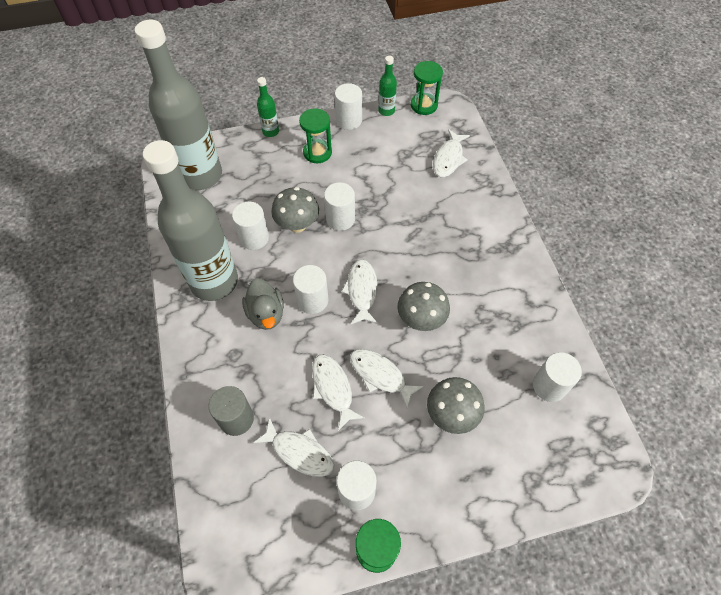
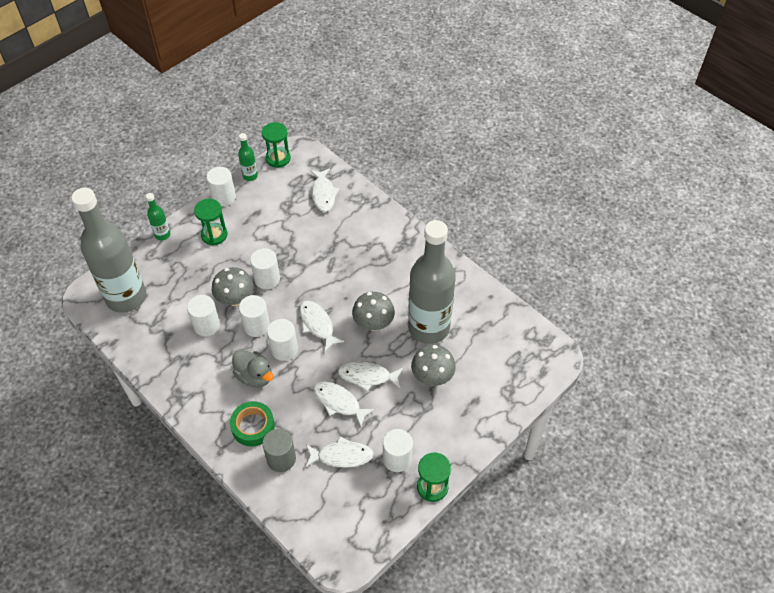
camera: 30 degrees left, 5 degrees down
grey bottle [143,140,238,301] -> grey bottle moved to [408,220,456,344]
white cylinder [533,352,582,402] -> white cylinder moved to [239,295,270,337]
none -> green tape [230,401,275,447]

